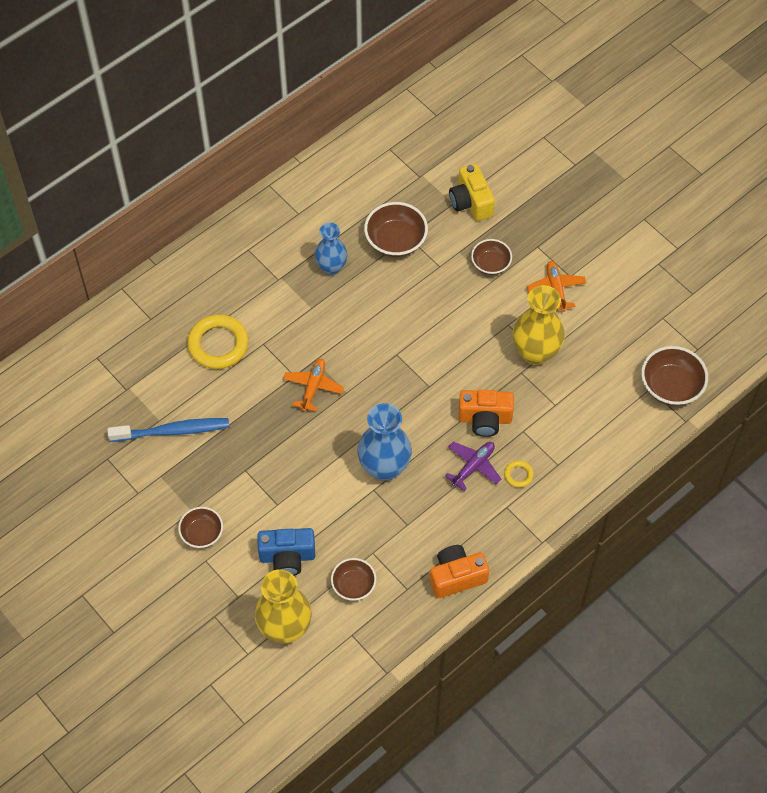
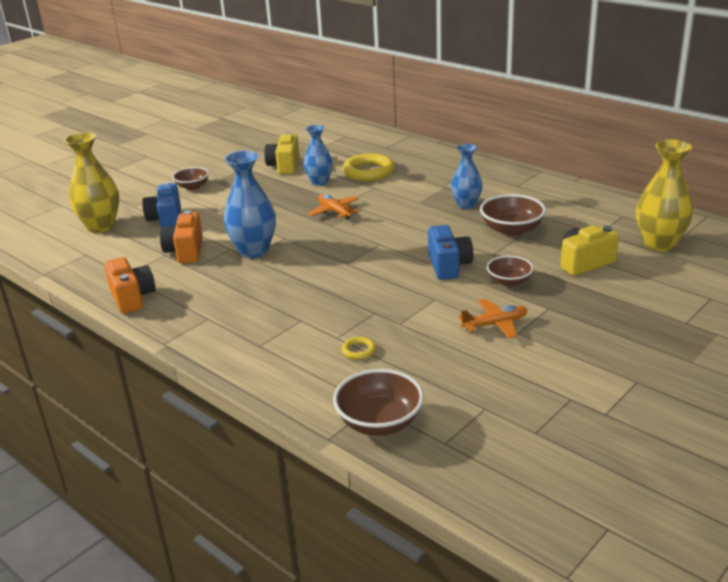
camera: 85 degrees right, 30 degrees down
blue toothbrush [107,418,229,442] -> yellow camera [264,132,299,174]
orange plane [283,359,344,412] -> orange plane turned 135 degrees counterclockwise [308,194,359,220]
brown bowl [331,558,376,601] -> none
purple plane [445,442,502,491] -> none
orange camera [459,390,514,437] -> orange camera moved to [160,210,203,263]
yellow ring [504,460,534,488] -> yellow ring moved to [341,337,376,360]
yellow vase [513,285,565,365] -> yellow vase moved to [636,140,693,252]
none -> blue vase [303,125,333,186]
none -> blue camera [428,225,473,280]

